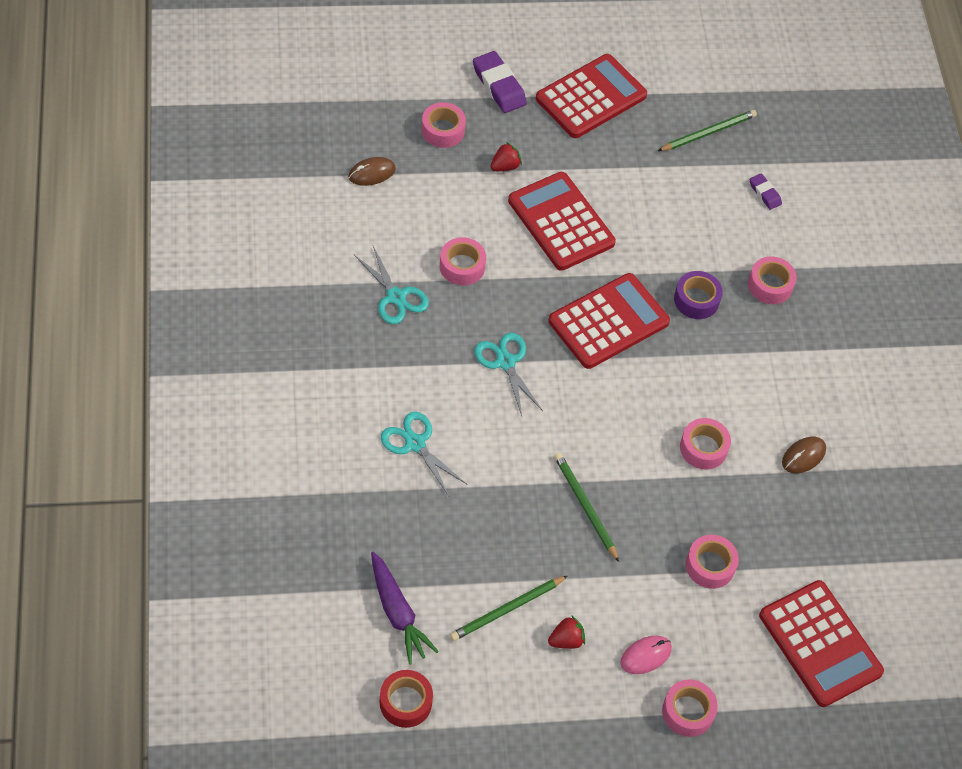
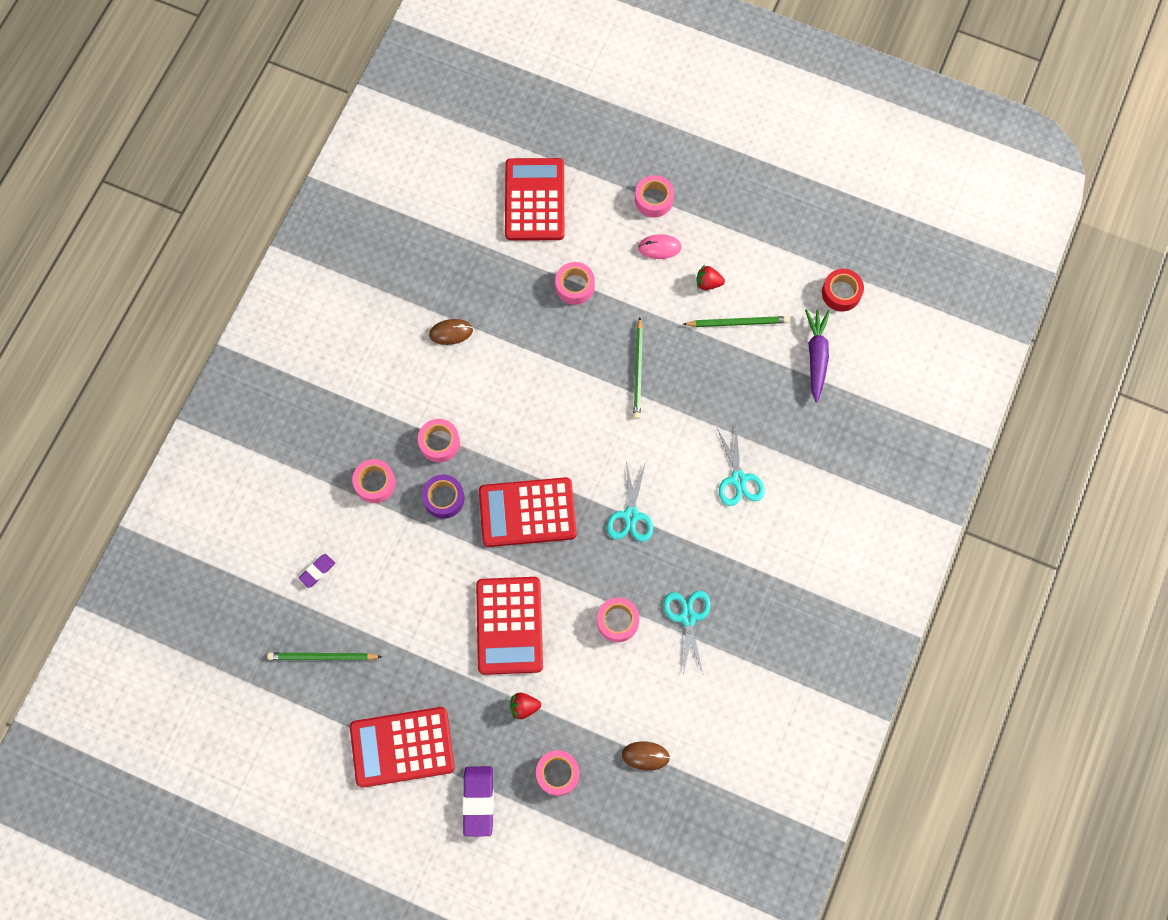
camera: 145 degrees left, 15 degrees up
pink tape [680,418,731,470] -> pink tape moved to [418,419,460,462]
purple eraser [750,173,782,210] -> purple eraser turned 45 degrees clockwise [299,554,335,588]

